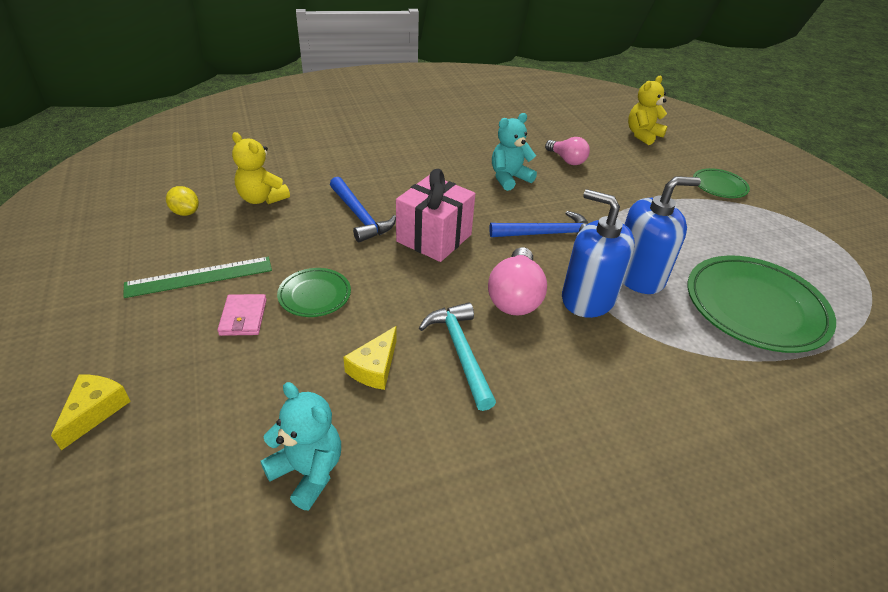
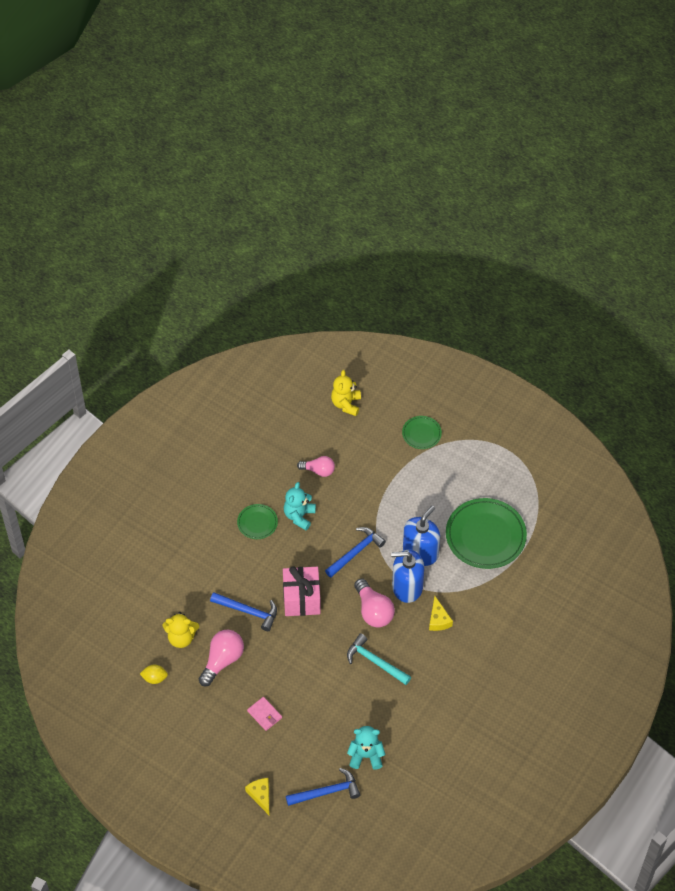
camera: 35 degrees left, 15 degrees up
green ruler [123,257,272,298] -> none
green plate [277,268,351,317] -> green plate moved to [237,504,278,539]
yellow cheese [343,326,397,390] -> yellow cheese moved to [429,596,453,631]
none -> pink light bulb [199,630,244,686]
none -> blue hammer [286,768,360,806]

